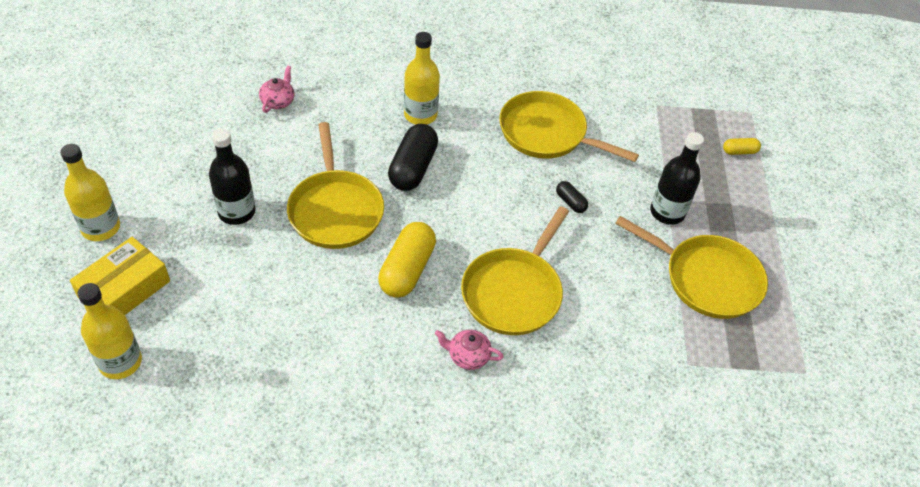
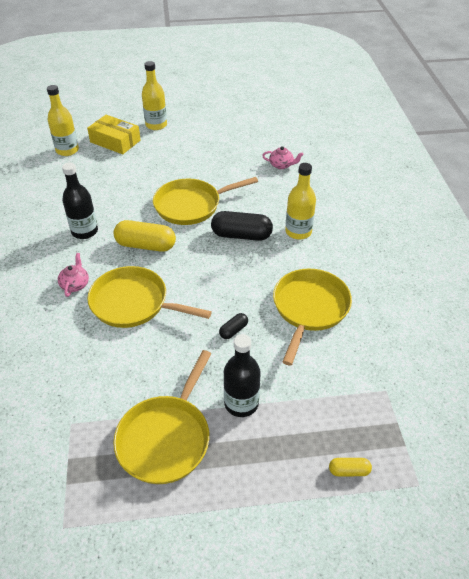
camera: 85 degrees right, 5 degrees down
black bottle [209,128,255,225] -> black bottle moved to [62,162,98,239]
yellow capsule [723,138,761,155] -> yellow capsule turned 75 degrees counterclockwise [329,458,372,476]

